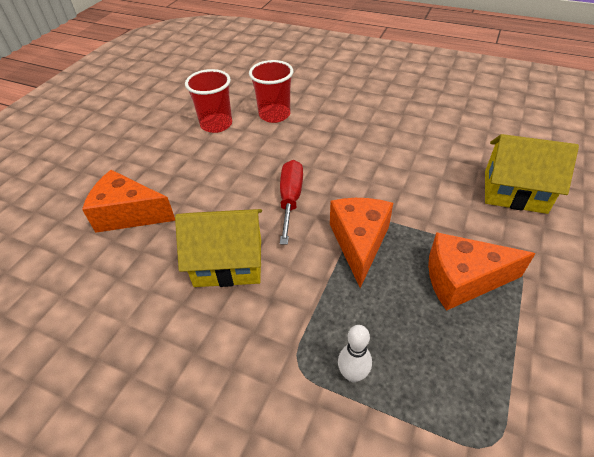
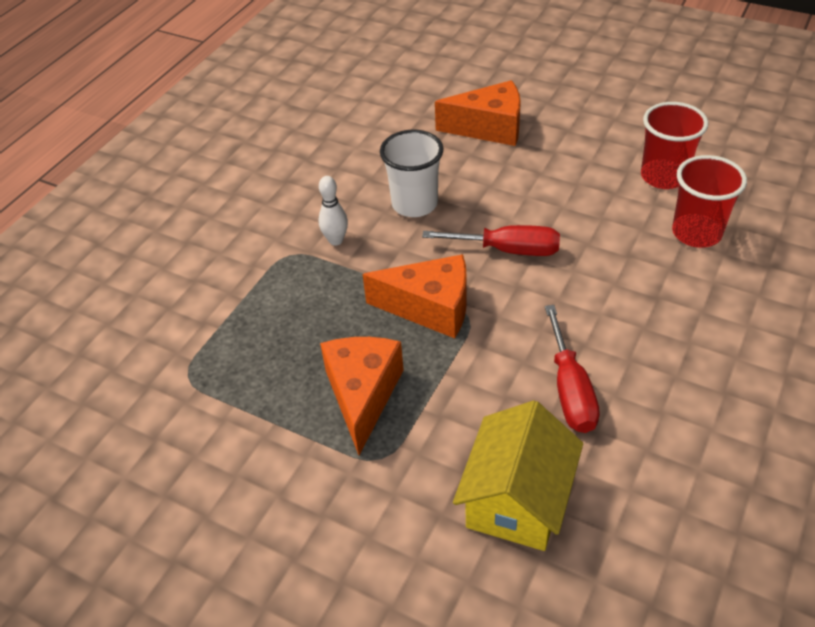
camera: 95 degrees right, 0 degrees up
orange cheese [82,170,175,233] -> orange cheese turned 75 degrees clockwise [435,80,521,146]
yellow house [175,209,262,287] -> white cup [380,130,443,217]
white bowling pin [338,325,372,382] -> white bowling pin moved to [318,176,348,245]
none -> red screwdriver [545,305,600,433]

